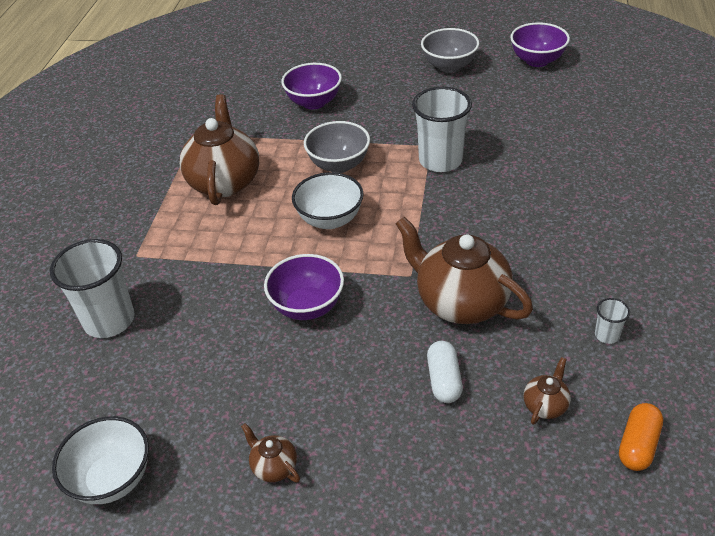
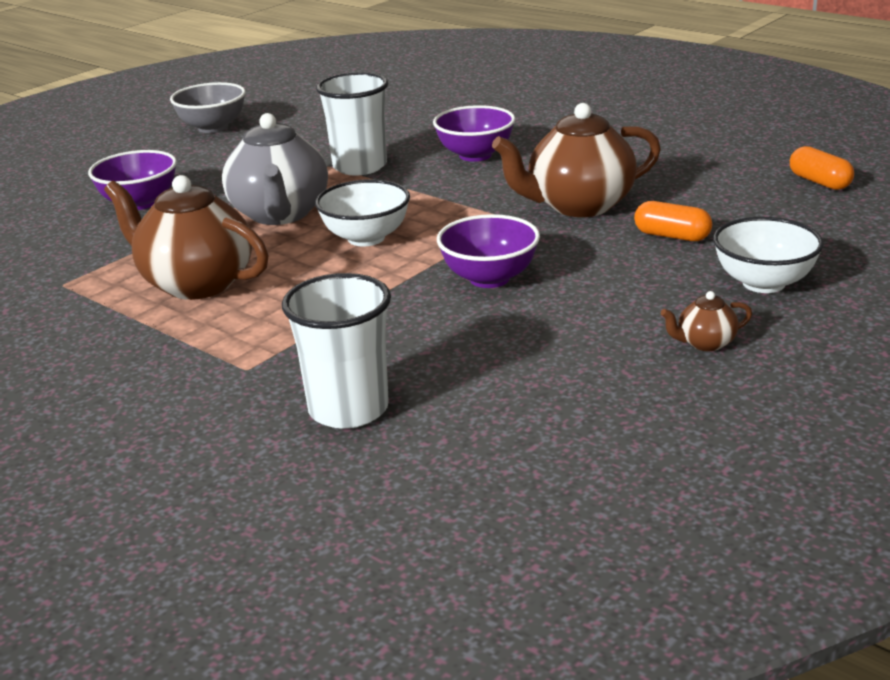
camera: 60 degrees left, 15 degrees down
white bowl [52,416,149,504] -> white bowl moved to [713,217,824,293]
grey bowl [304,121,370,173] -> grey teapot [222,113,328,225]
white capsule [427,341,463,403] -> orange capsule [634,201,712,241]
purple bowl [510,22,570,67] -> purple bowl moved to [433,105,515,162]
brown teapot [523,357,571,425] -> none
white cup [595,298,630,344] -> none

